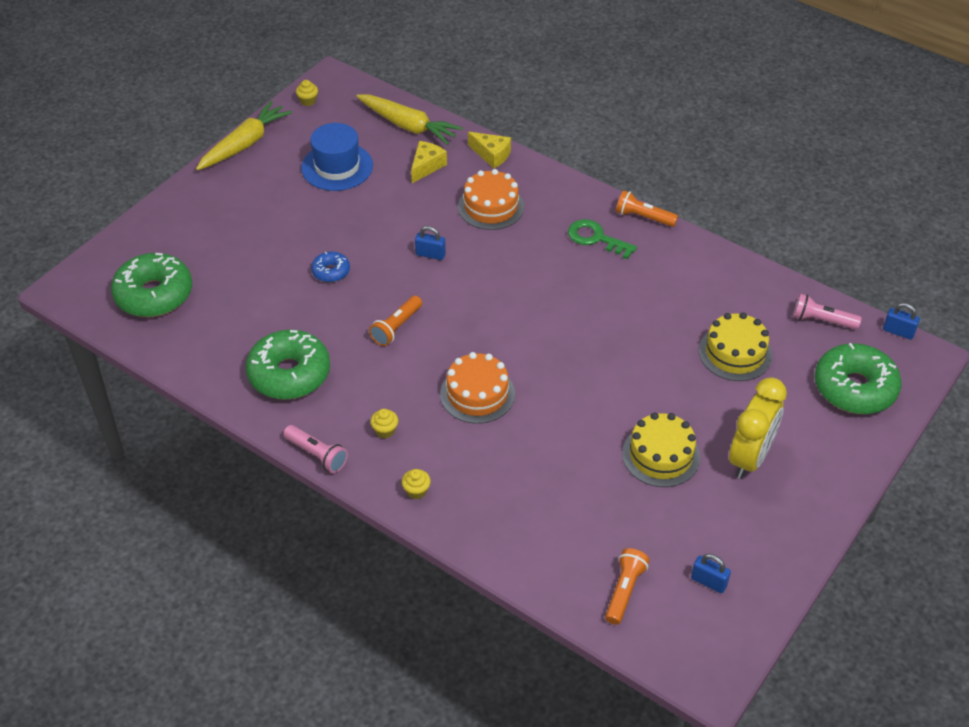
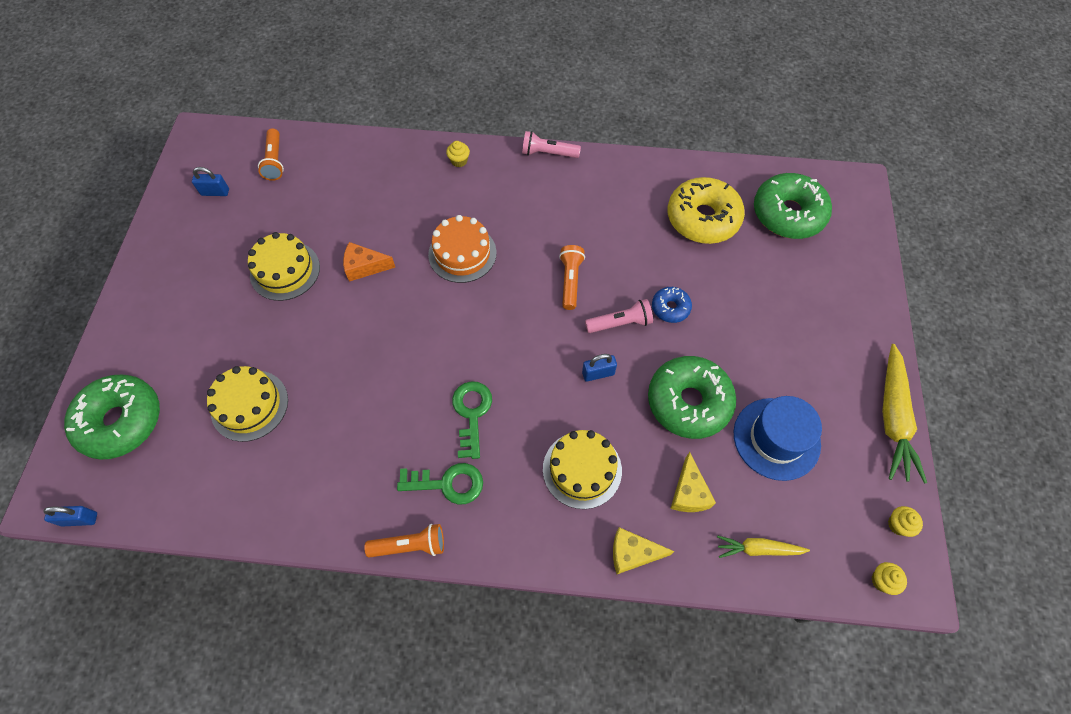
camera: 150 degrees right, 15 degrees up
green donut [246,330,330,400] -> green donut moved to [648,356,736,439]
yellow carrot [356,95,463,145] -> yellow carrot [717,535,810,558], size x0.57
yellow cupcake [370,409,398,438] -> yellow cupcake moved to [872,562,907,595]
orange cake [458,169,524,230] -> yellow cake [543,430,622,509]
yellow clock [729,377,787,479] -> none
pink flashlight [793,294,862,329] -> pink flashlight moved to [585,299,653,333]
none -> orange cheese [343,242,395,282]
none -> green key [452,381,492,459]
none -> yellow donut [668,177,745,244]

